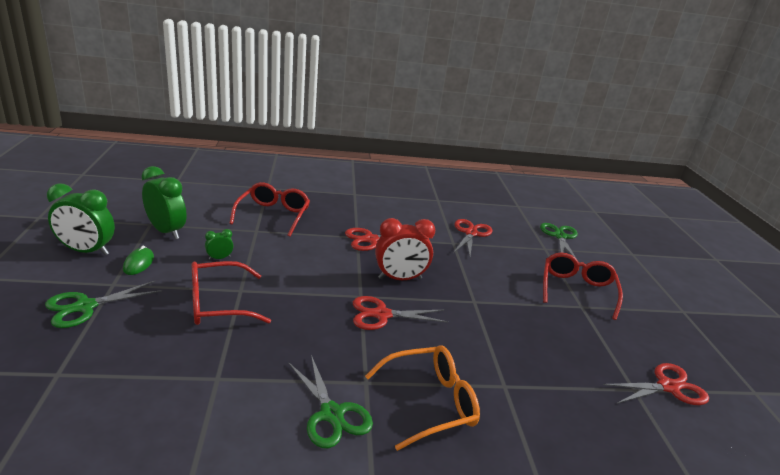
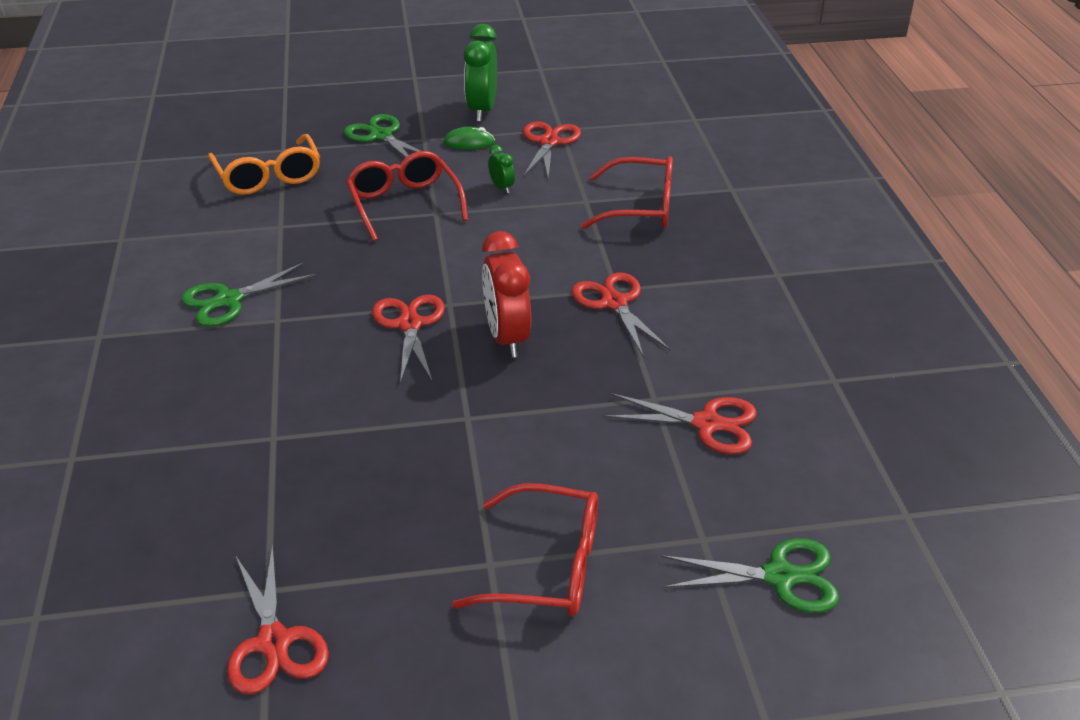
camera: 90 degrees right, 10 degrees up
green clock [142,166,187,239] -> red scissors [523,121,581,179]
orange glasses [365,345,480,451] -> orange glasses moved to [208,134,320,195]

